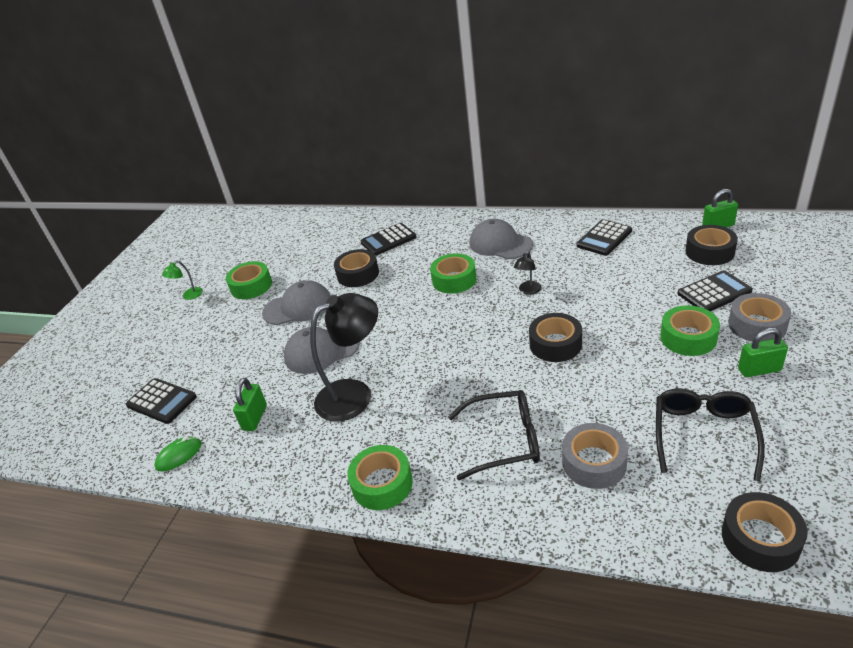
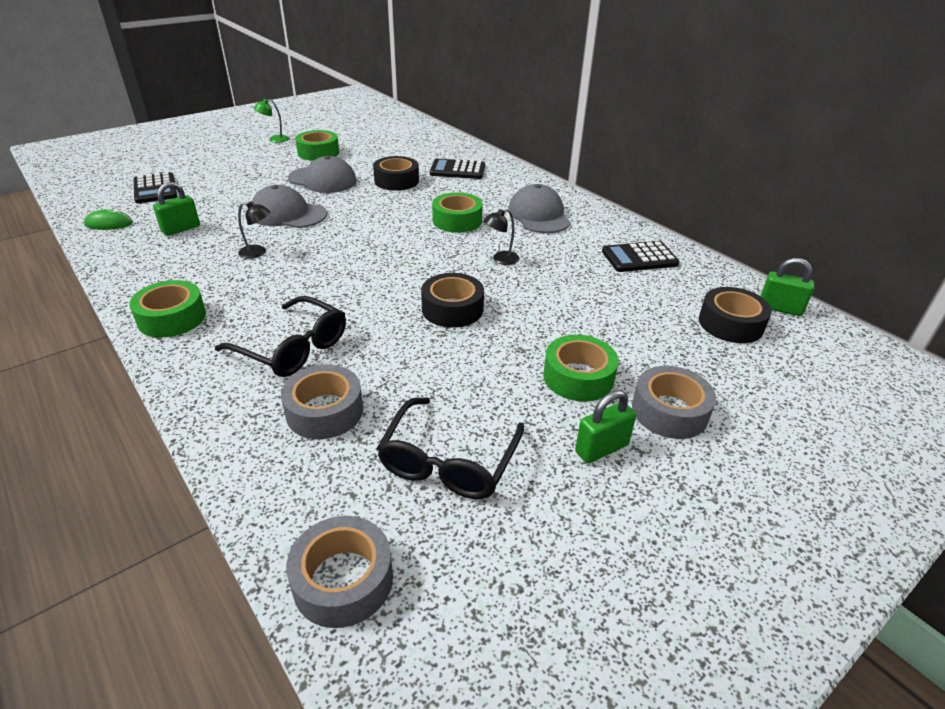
camera: 30 degrees right, 0 degrees up
black lamp [310,293,378,422] -> black lamp [238,201,270,259], size x0.45
black glasses [656,388,765,481] -> black glasses turned 150 degrees clockwise [377,397,524,499]
black calculator [677,270,753,311] -> none
black tape [722,492,808,572] -> grey tape [286,516,393,628]
green padlock [738,328,788,377] -> green padlock turned 60 degrees counterclockwise [575,390,636,463]

